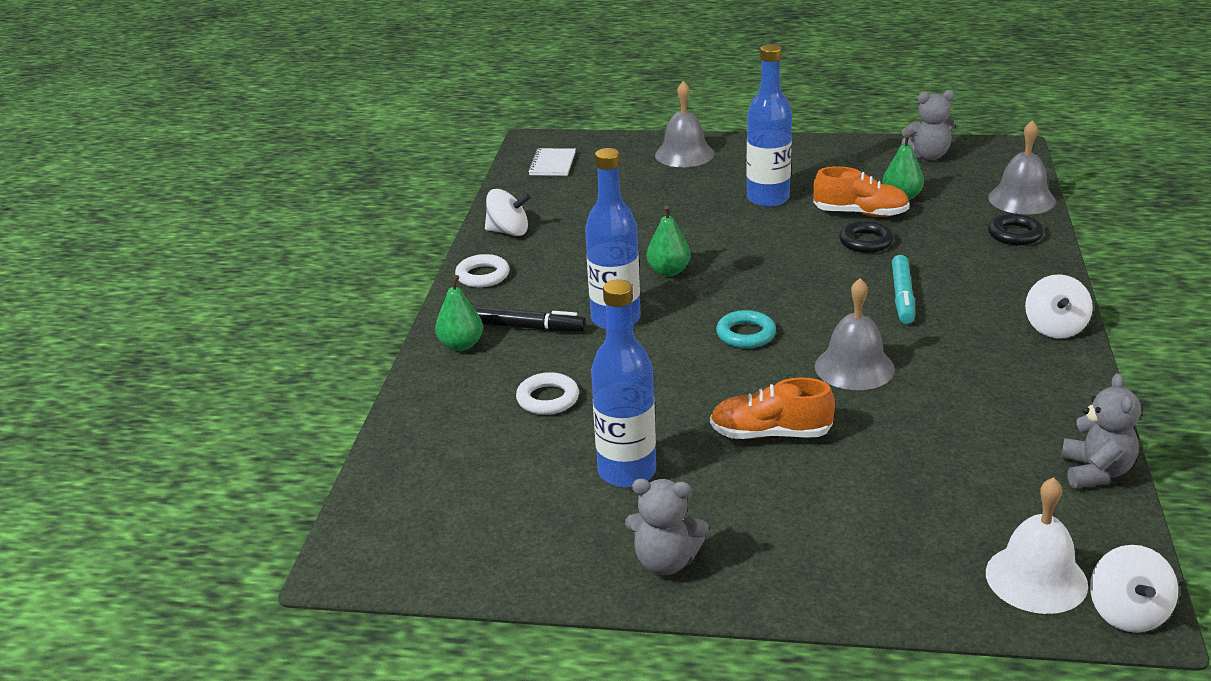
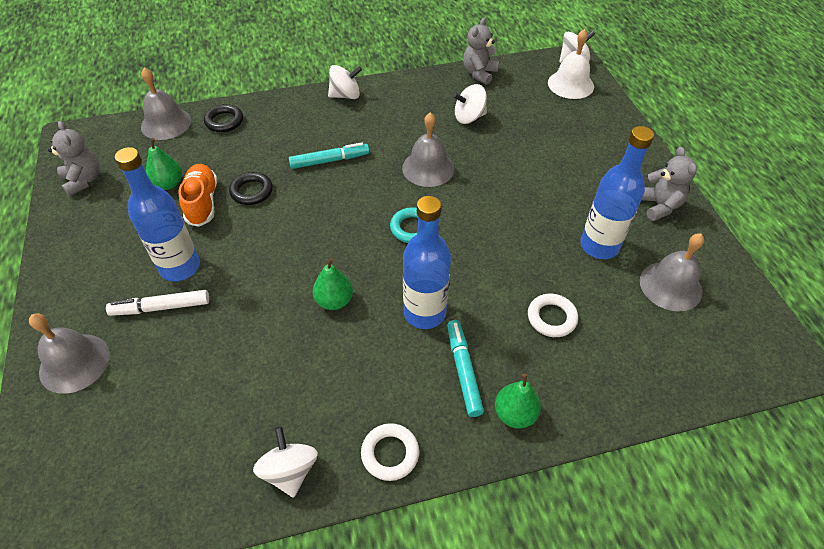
camera: 115 degrees left, 20 degrees up
black marker [475,307,586,331] -> turquoise marker [447,320,484,417]
white notebook [528,148,576,176] -> none
orange shoe [710,377,835,439] -> none
grey teddy bear [1061,373,1141,488] -> grey teddy bear turned 45 degrees counterclockwise [463,18,499,85]
none -> white marker [106,290,209,316]
none -> white spinning top [453,84,487,124]
none -> grey bell [640,233,704,312]

